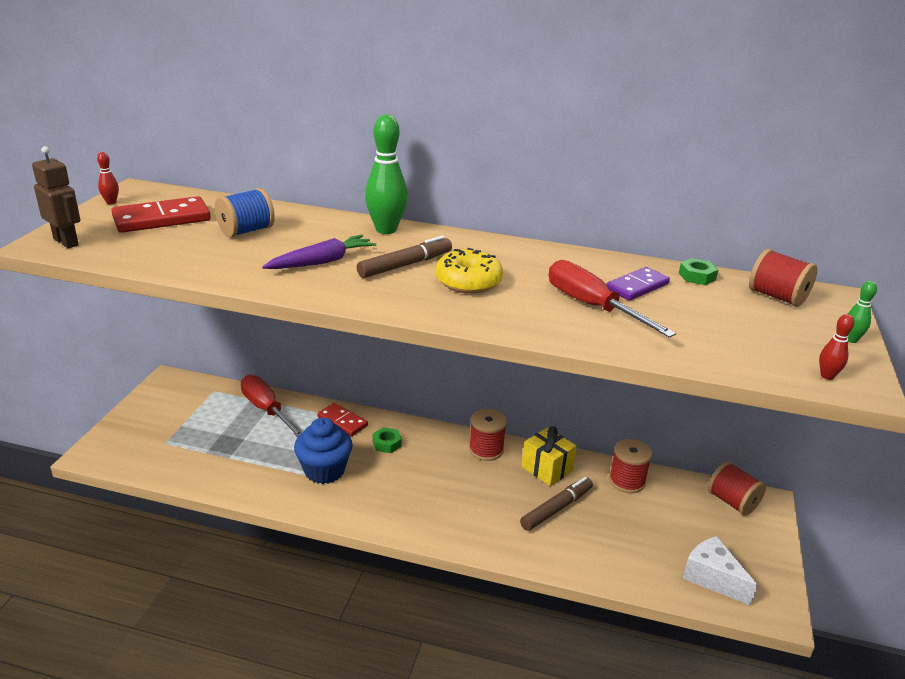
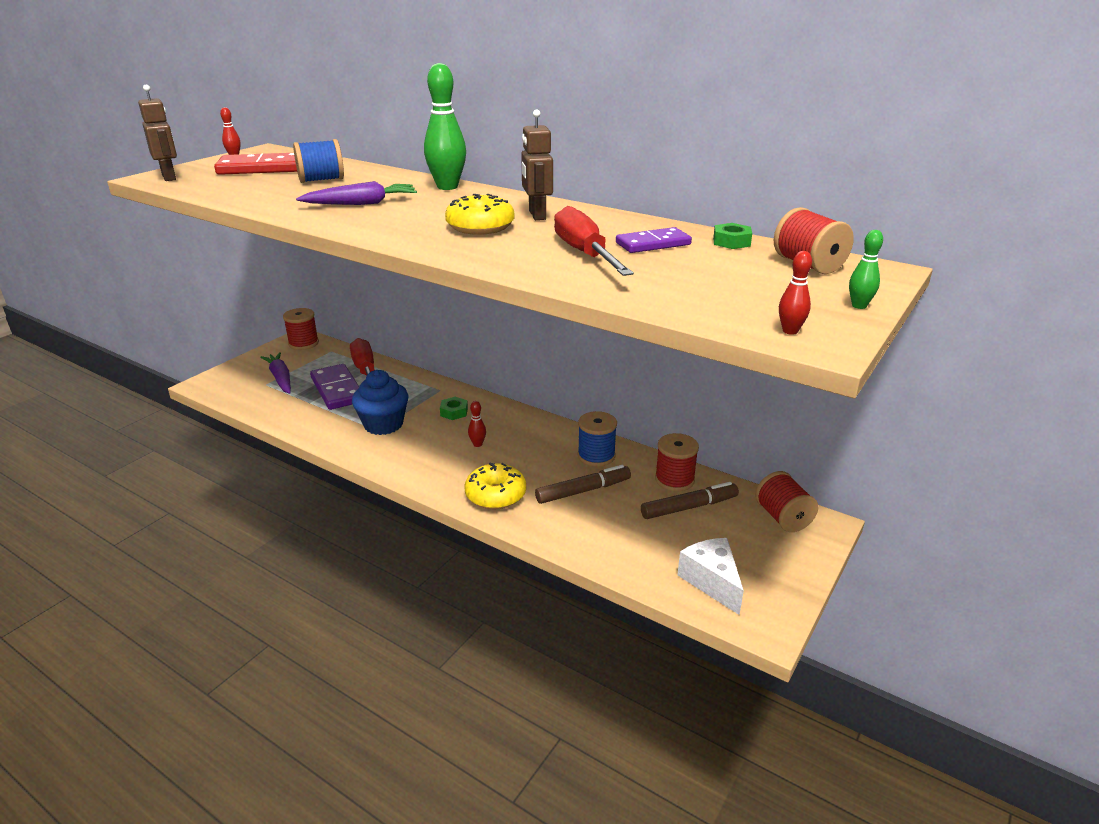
camera: 20 degrees right, 0 degrees up
red domino [317,403,368,436] -> none
brown marker [357,236,452,278] -> brown marker moved to [641,482,739,519]
red spool [469,409,507,461] -> red spool moved to [283,308,319,350]
yellow gift [521,426,577,486] -> blue spool [578,411,617,467]
none -> purple carrot [260,352,291,394]
none -> purple domino [310,364,359,410]
none -> yellow donut [465,463,526,509]
none -> red bowling pin [468,401,486,447]
none -> brown robot [521,109,553,220]

